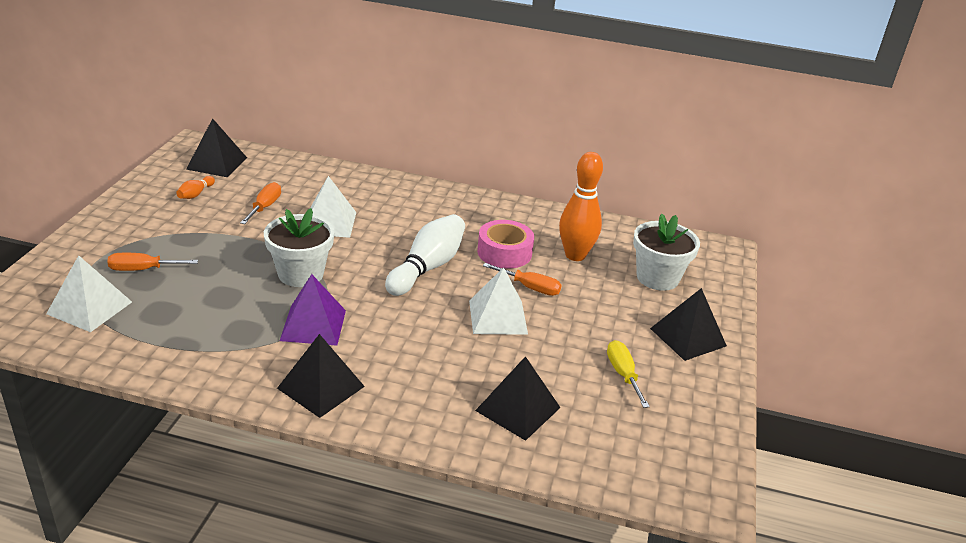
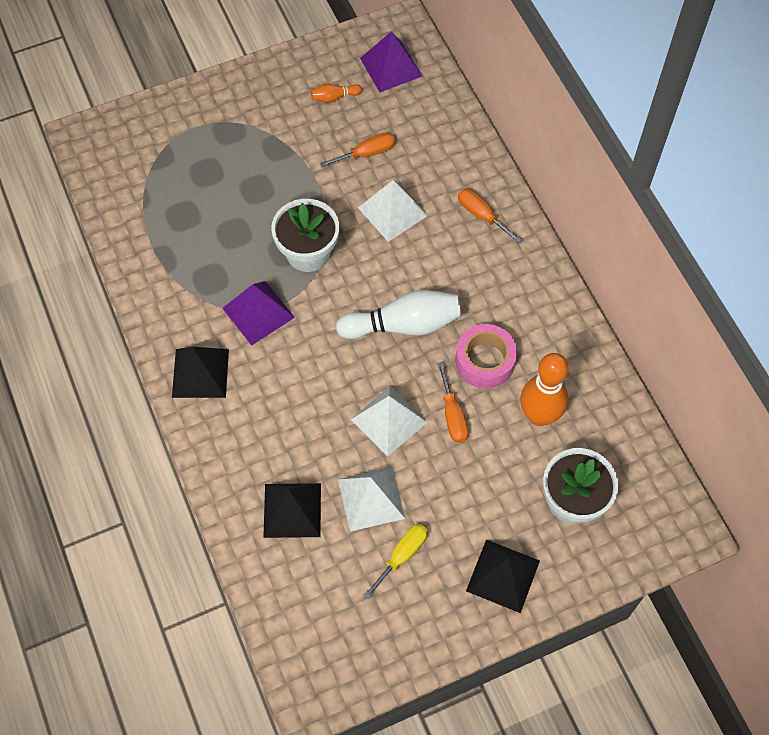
camera: 55 degrees right, 30 degrees up
white pyramid [46,255,132,332] -> white pyramid moved to [338,467,405,532]
orange screwdriver [107,253,198,271] -> orange screwdriver moved to [458,189,522,244]
black pyramid [186,118,247,177] -> purple pyramid [360,31,423,92]

